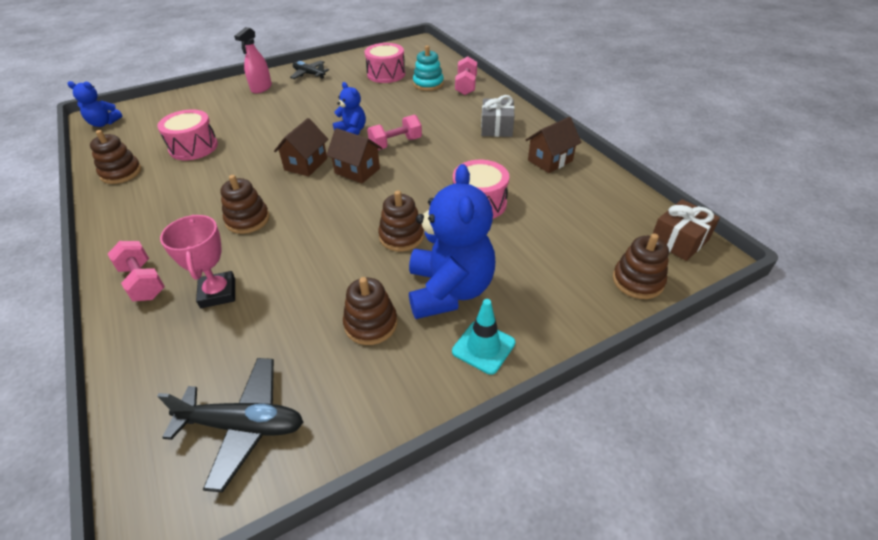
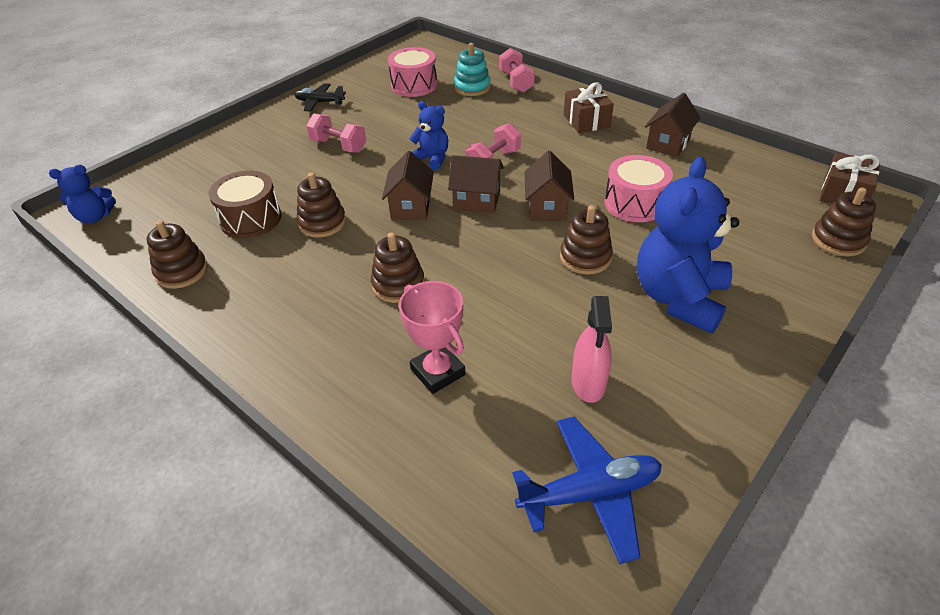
camera: 20 degrees left, 0 degrees up
pink dumbbell [108,241,165,301] -> pink dumbbell moved to [306,113,366,153]
pink drum [157,109,218,160] -> brown drum [208,171,282,238]
black plane [157,358,303,493] -> blue plane [512,417,662,564]
pink spray bottle [234,27,272,94] -> pink spray bottle moved to [572,296,612,403]
brown stacking toy [343,277,397,345] -> brown stacking toy moved to [297,172,346,238]
blue teddy bear [409,164,495,319] -> blue teddy bear turned 135 degrees counterclockwise [637,157,739,334]
turquoise traffic cone [452,299,515,375] -> none
grey gift [481,95,515,137] -> brown gift [564,83,614,133]
none -> brown house [525,151,574,220]

